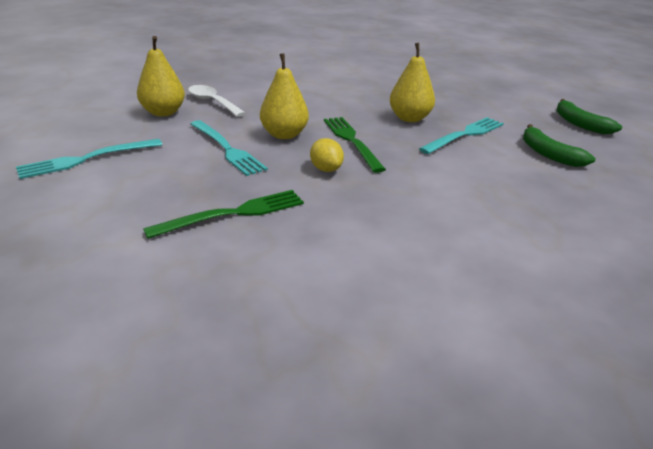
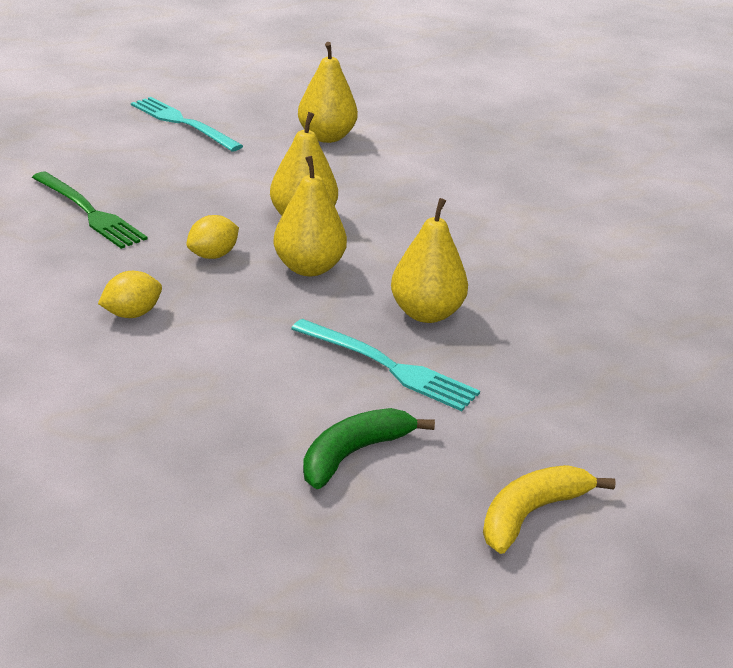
camera: 75 degrees right, 0 degrees up
white spoon [188,85,246,117] -> none
turquoise fork [191,120,268,176] -> none
green fork [324,117,386,173] -> yellow pear [273,156,347,276]
green banana [557,99,622,134] -> yellow banana [483,465,616,554]
none -> yellow lemon [98,271,162,318]

